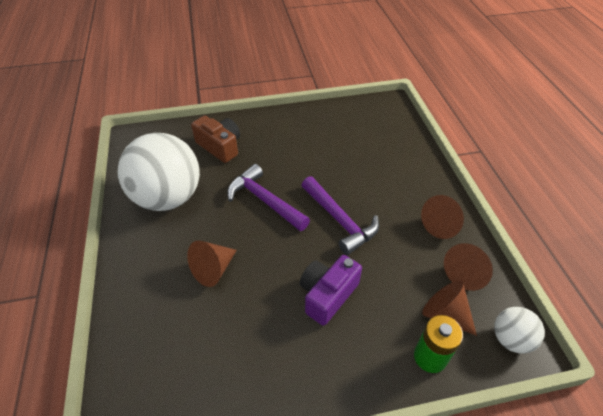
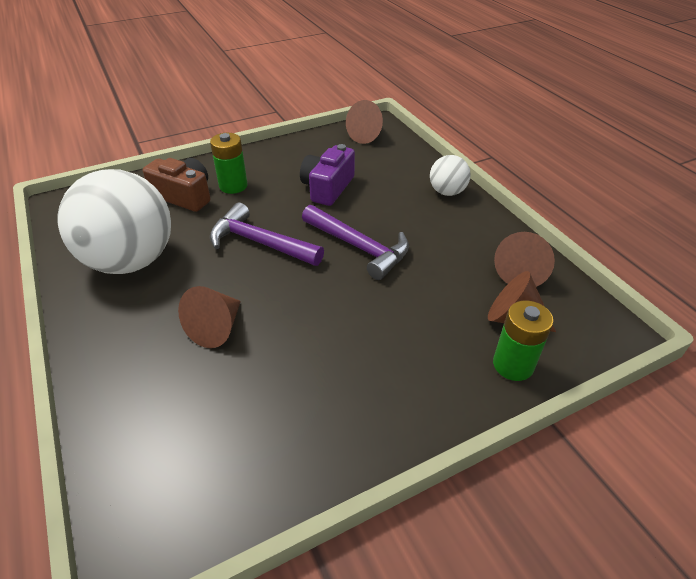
camera: 15 degrees left, 5 degrees down
purple camera [300,255,362,326] -> purple camera moved to [300,144,355,206]
brown cone [421,195,464,239] -> brown cone moved to [346,100,383,144]
white ball [494,307,545,354] -> white ball moved to [430,155,471,196]
none -> green battery [210,133,248,194]

